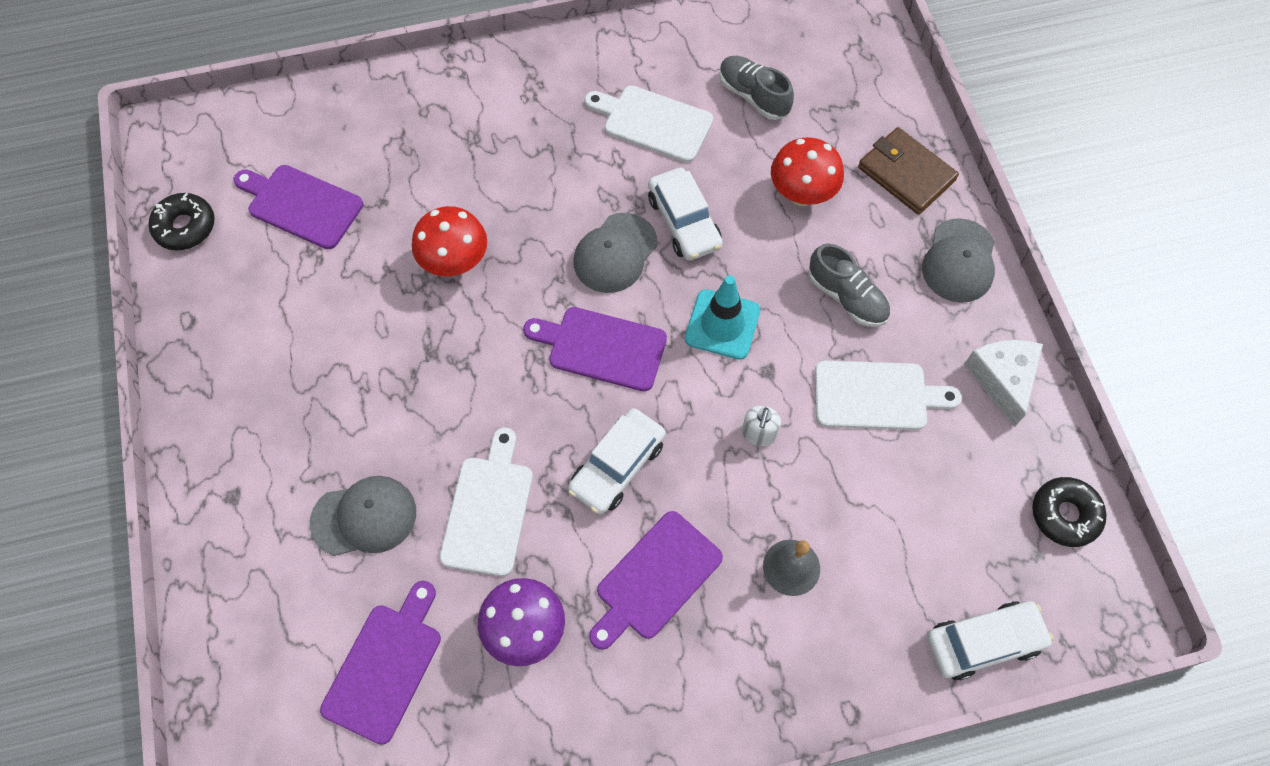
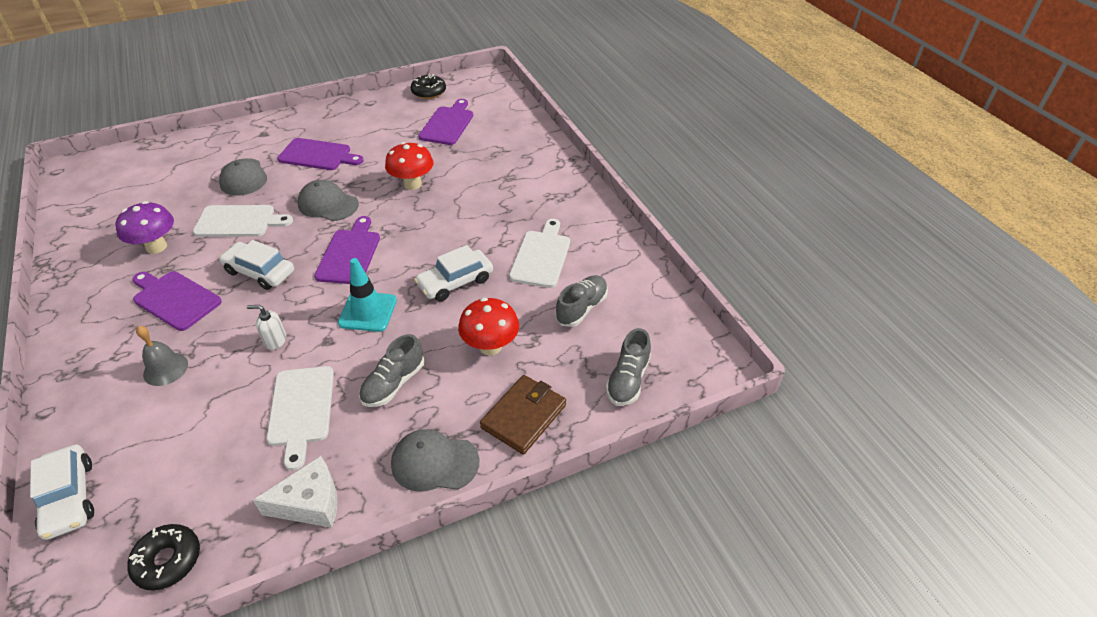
camera: 80 degrees right, 20 degrees down
purple cutting board [320,581,441,745] -> purple cutting board moved to [278,138,364,170]
grey cap [574,213,657,293] -> grey cap moved to [298,180,359,221]
none -> grey shoe [606,328,651,406]

